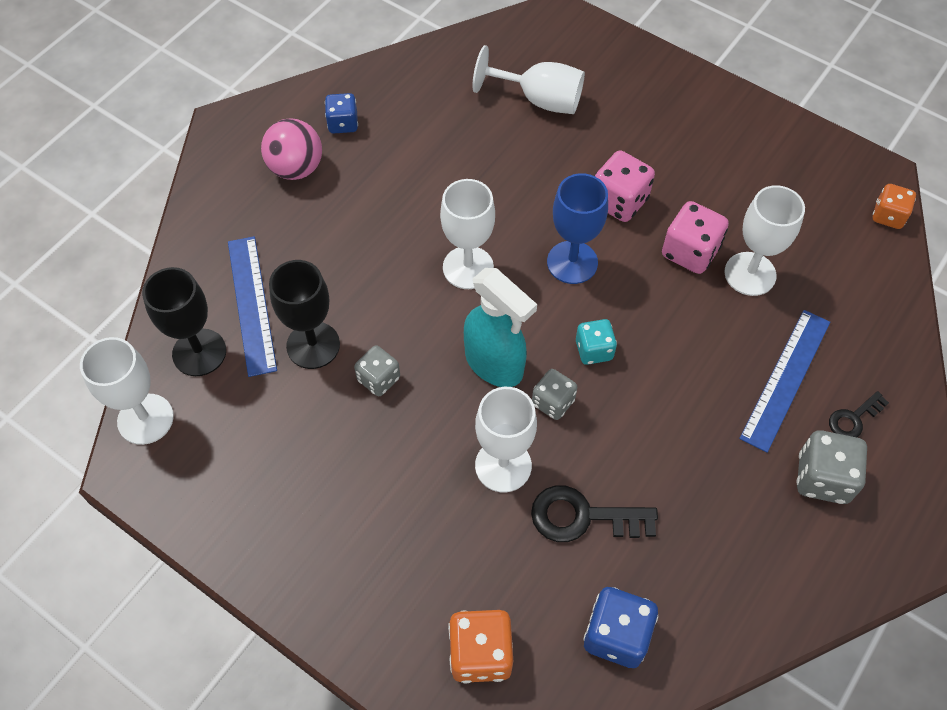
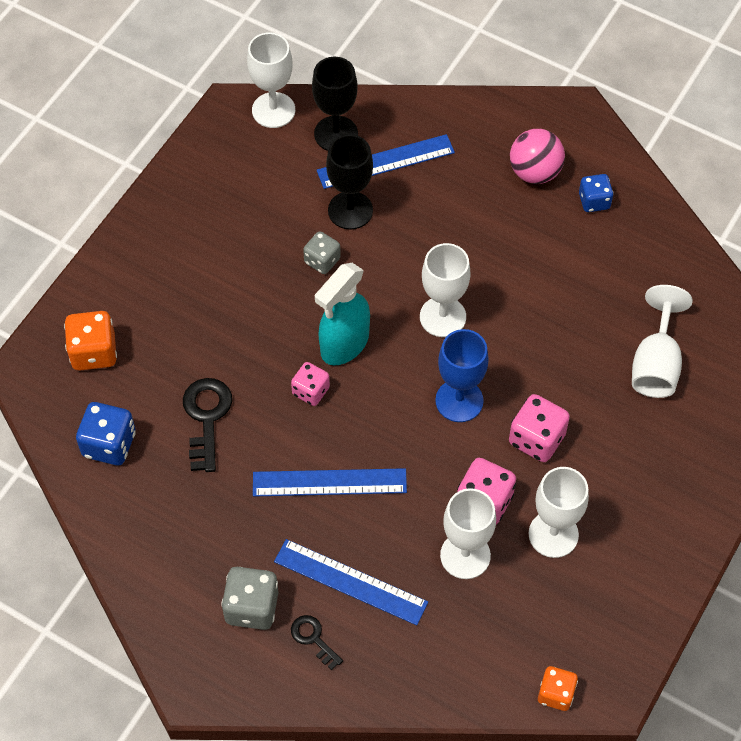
camera: 85 degrees right, 0 degrees up
white goblet [475,387,537,493] -> white goblet moved to [528,467,589,558]
grey dice [532,369,577,420] -> pink dice [291,362,330,406]
turquoise dice [576,319,617,365] -> none
none -> blue ruler [253,468,407,497]

